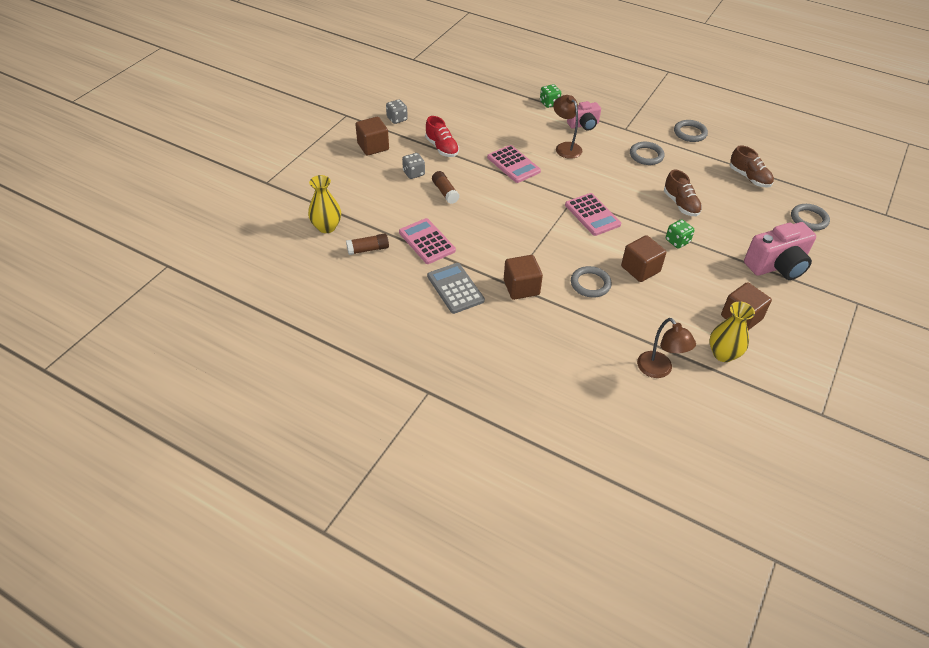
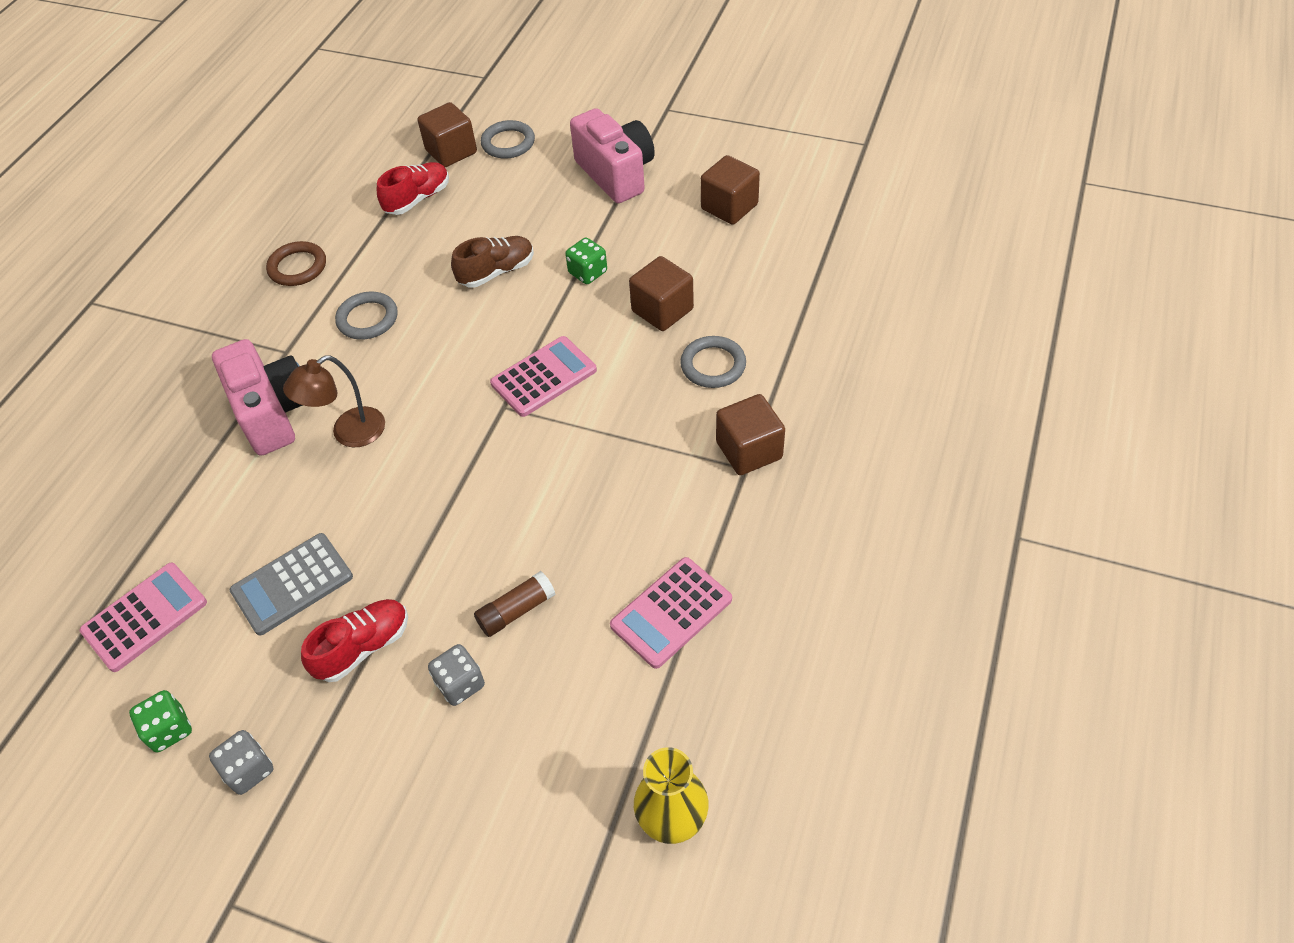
camera: 95 degrees left, 5 degrees up
brown glue stick [346,233,389,255] -> none
brown cube [355,117,389,156] -> brown cube moved to [417,102,477,167]
grey calculator [427,263,485,314] -> grey calculator moved to [230,533,353,636]
pink calculator [487,145,541,183] -> pink calculator moved to [79,562,207,672]
green dice [540,84,561,108] -> green dice moved to [129,690,192,752]
pink camera [567,101,601,131] -> pink camera [212,339,303,456], size x1.64
brown lamp [637,318,696,378] -> none
grey ring [674,120,708,142] -> brown ring [266,241,326,286]
yellow vase [709,301,755,362] -> none
brown shoe [730,145,774,188] -> red shoe [377,162,449,215]

